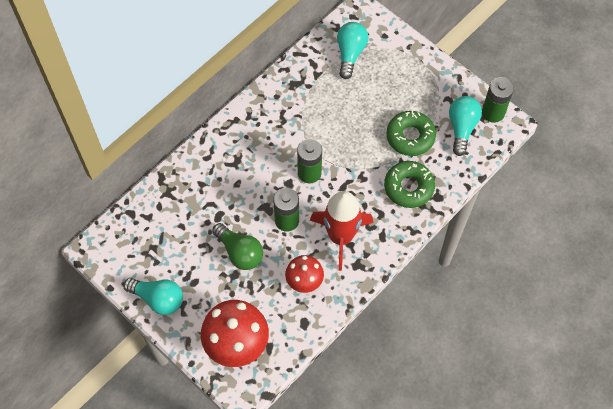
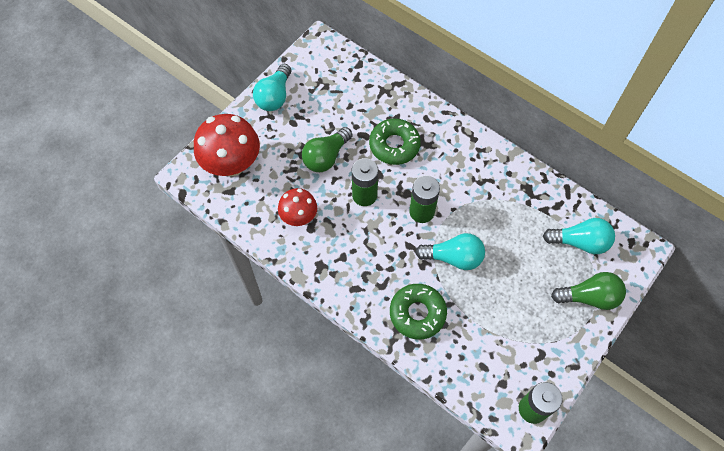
camera: 85 degrees right, 0 degrees up
red rocket [310,191,373,271] -> none
green donut [386,110,436,156] -> green donut moved to [369,118,421,165]
turquoise light bulb [449,96,482,156] -> turquoise light bulb moved to [415,233,485,270]
none -> green light bulb [551,272,626,310]

